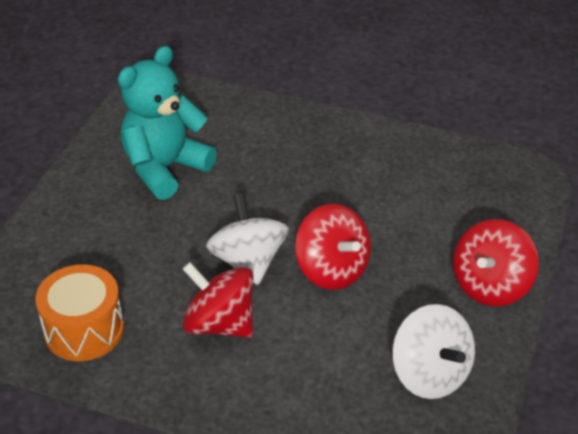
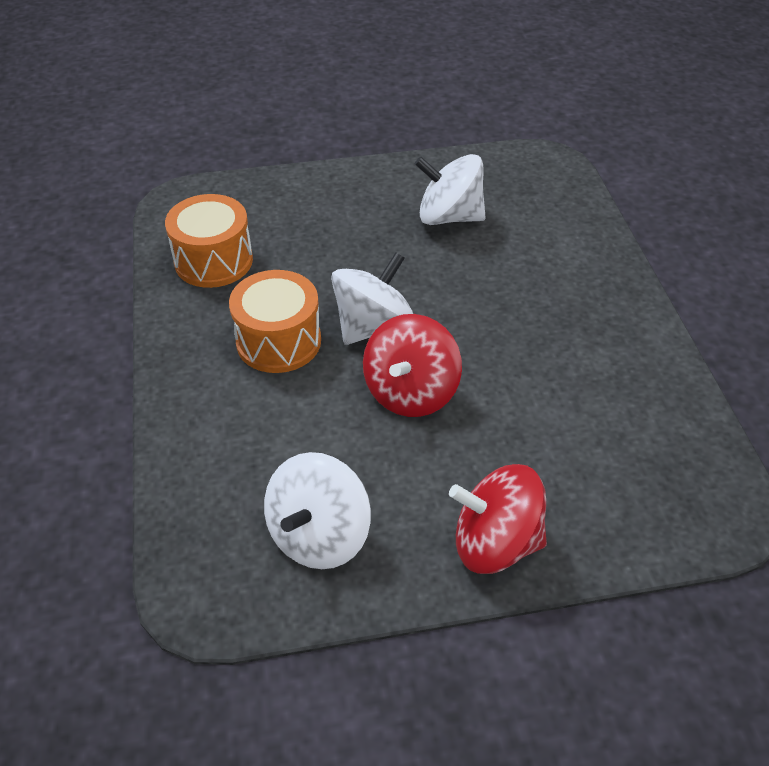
camera: 60 degrees right, 5 degrees up
turquoise teddy bear [118,46,217,200] -> white spinning top [415,154,486,225]
red spinning top [182,262,253,338] -> orange drum [229,270,321,373]

